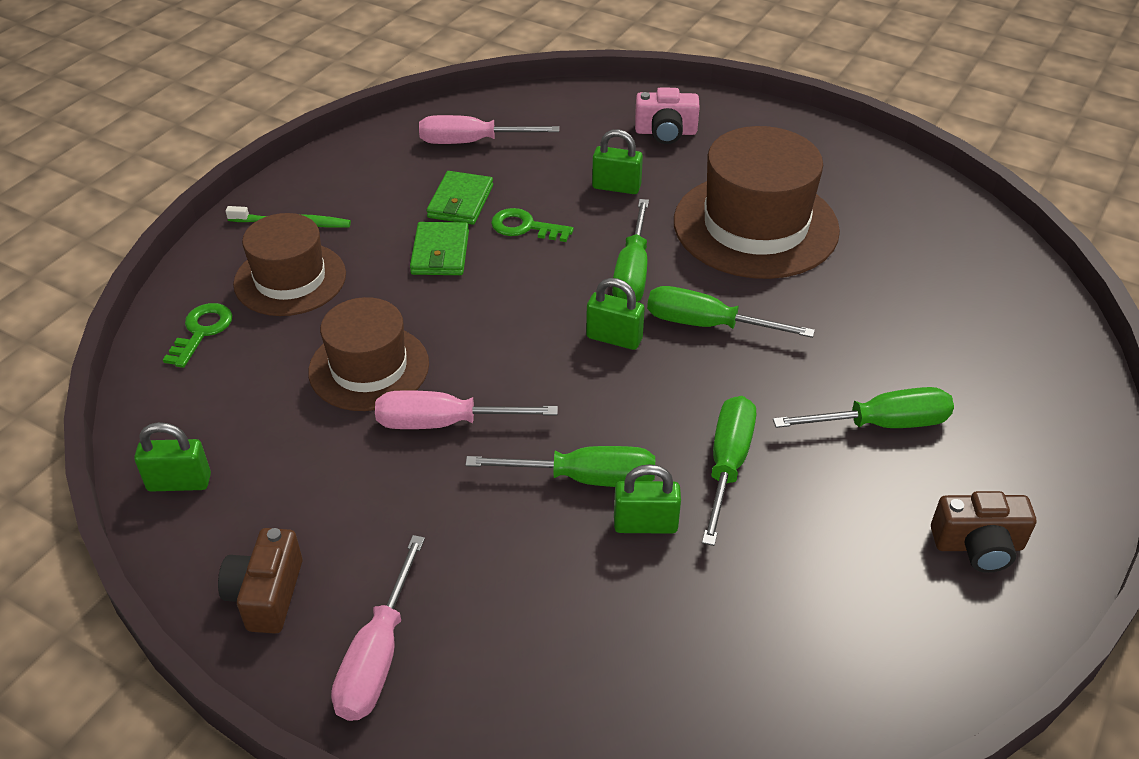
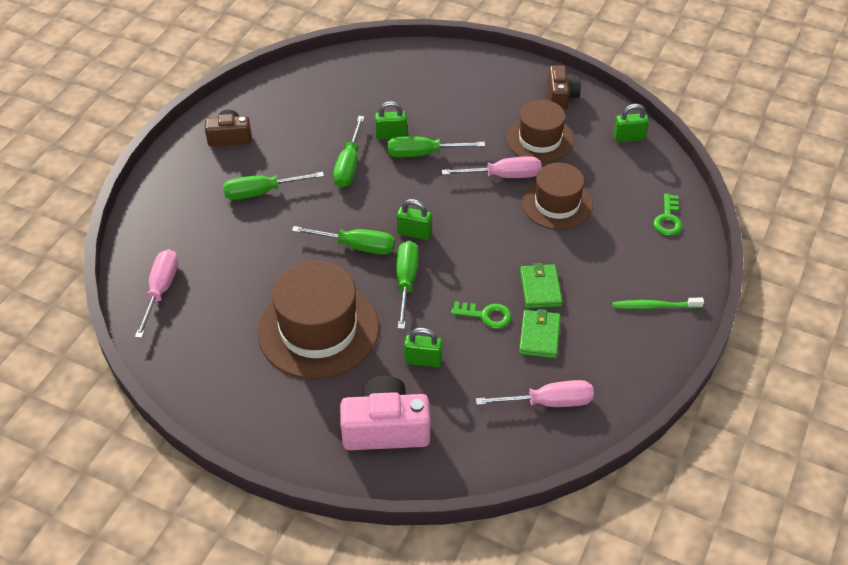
camera: 175 degrees right, 5 degrees up
brown hat [233,213,346,316] -> brown hat moved to [507,100,574,163]
pink screwdriver [331,535,425,721] -> pink screwdriver moved to [135,249,178,338]
pink camera [635,87,700,144] -> pink camera [340,376,430,450], size x1.61

